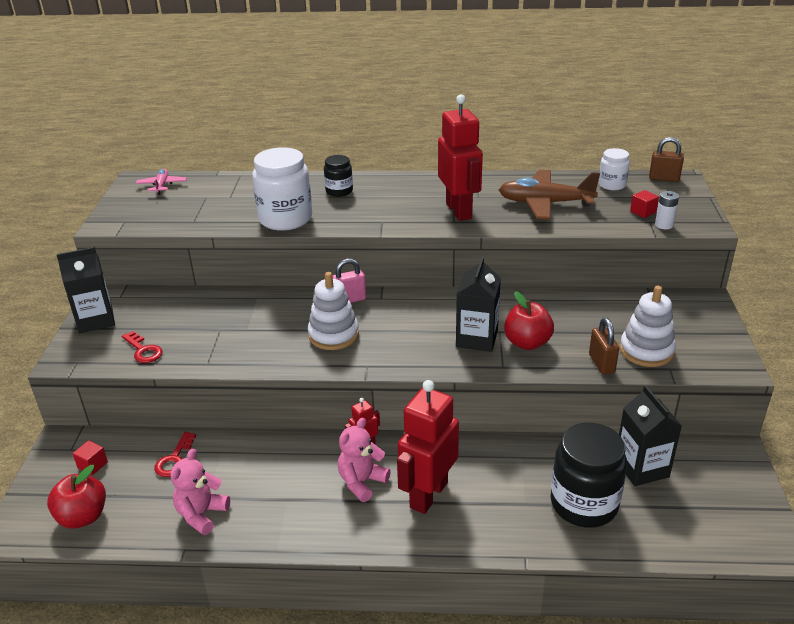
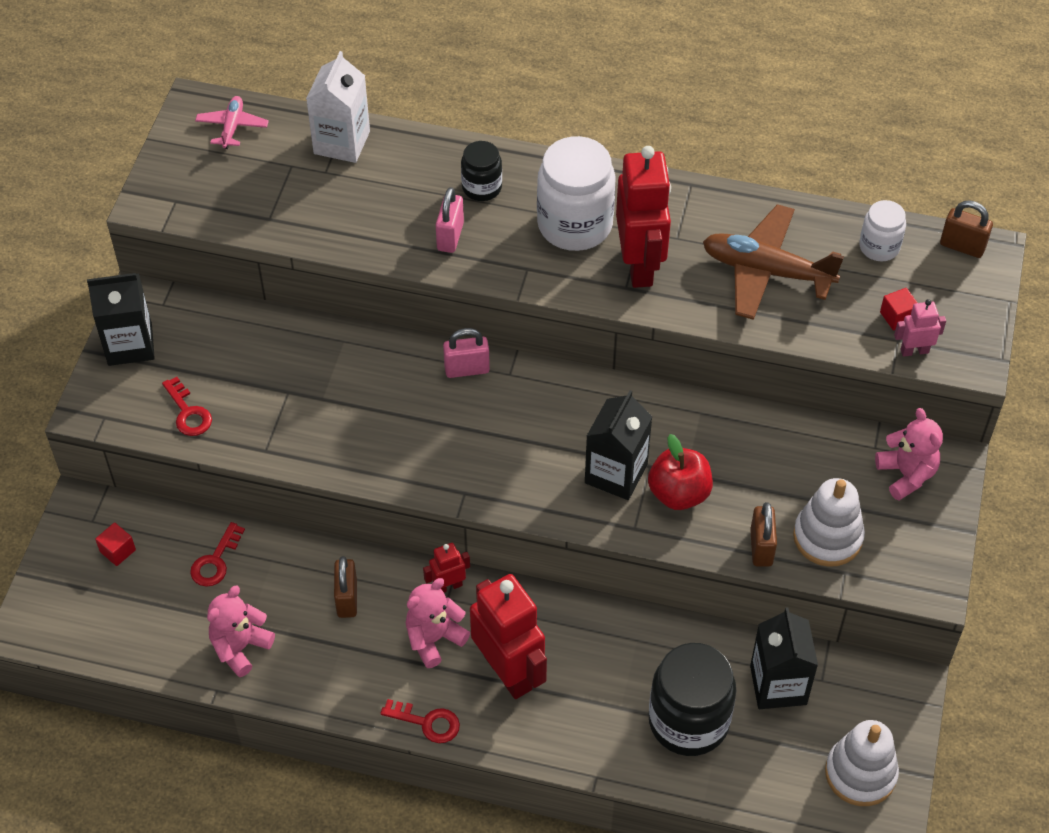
camera: 10 degrees right, 20 degrees up
red apple [47,465,106,529] -> none
white jar [252,147,312,231] -> white jar moved to [537,136,616,251]
white stacking toy [308,272,359,350] -> white stacking toy moved to [825,720,899,806]
red robot [397,380,459,514] -> red robot turned 105 degrees clockwise [470,574,547,699]
white battery [655,191,679,229] -> pink robot [894,299,946,357]
none -> white carton [306,51,370,163]
none -> brown padlock [334,556,357,618]
none -> red key [380,699,460,743]
none -> pink padlock [436,187,464,253]
none -> pink teddy bear [875,408,943,500]

